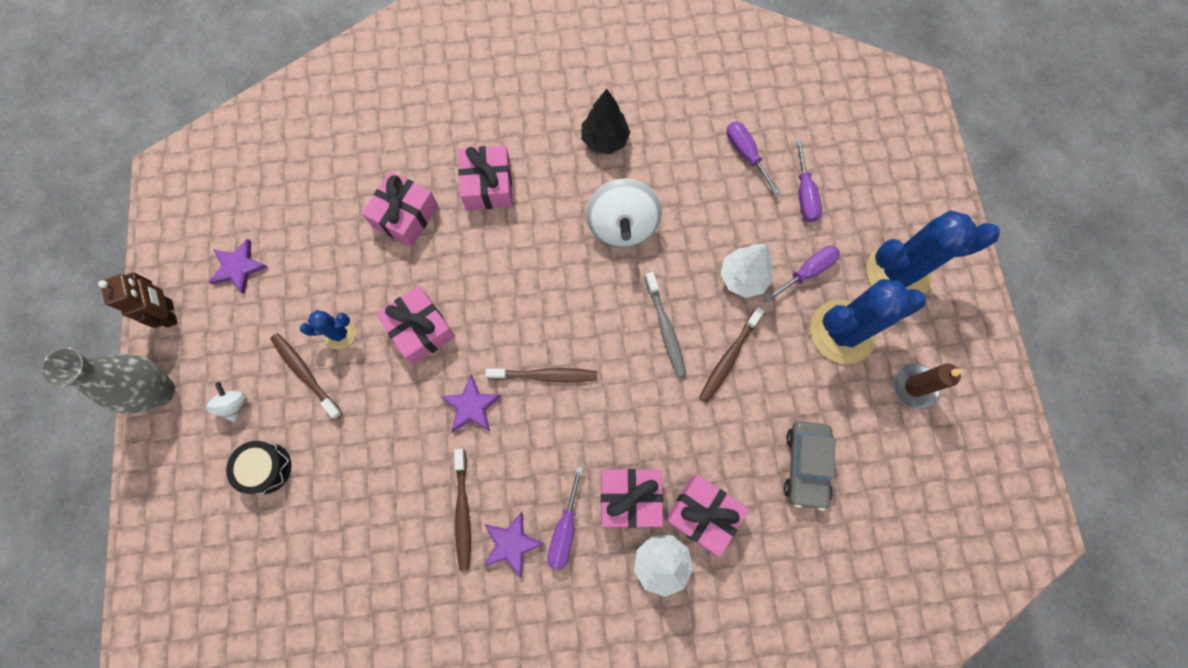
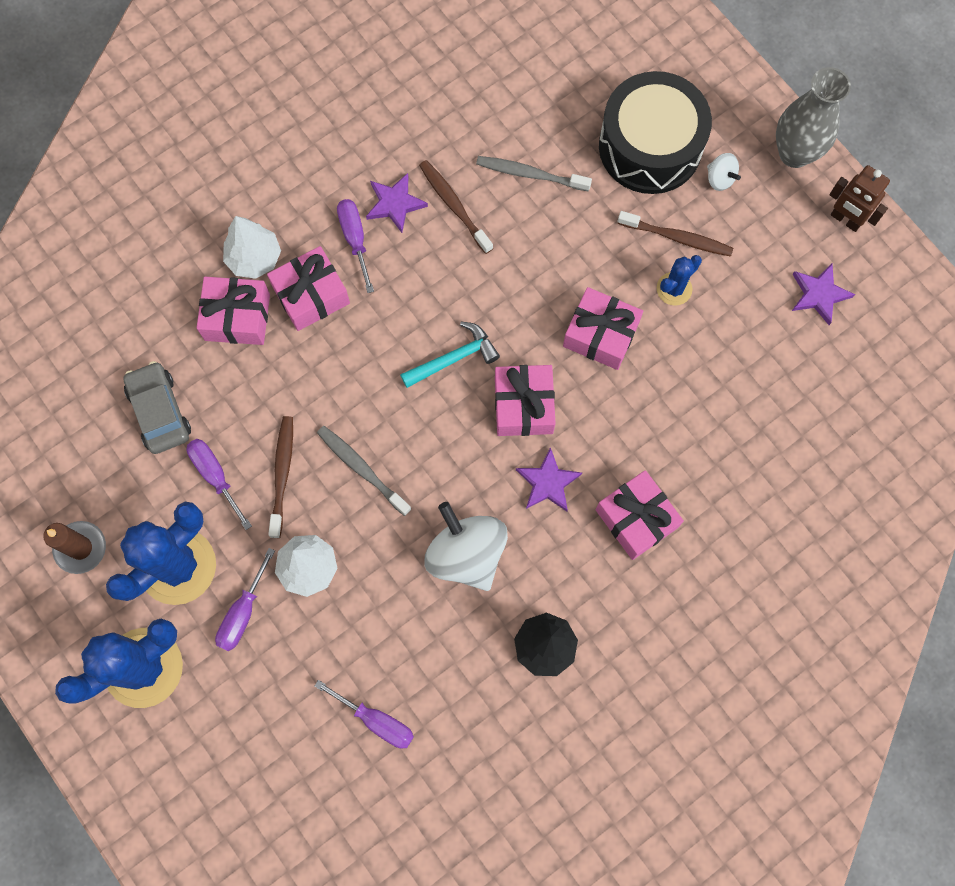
camera: 150 degrees right, 0 degrees up
black drum [226,441,291,494] -> black drum [599,71,712,194], size x2.03
pink gift [362,171,438,247] -> pink gift moved to [495,365,556,436]
purple star [442,375,501,432] -> purple star moved to [516,447,582,512]
brown toothbrush [485,368,597,382] -> turquoise hammer [400,321,500,388]
purple screwdriver [796,140,822,222] -> purple screwdriver moved to [187,439,252,530]
none -> grey toothbrush [476,156,592,192]

